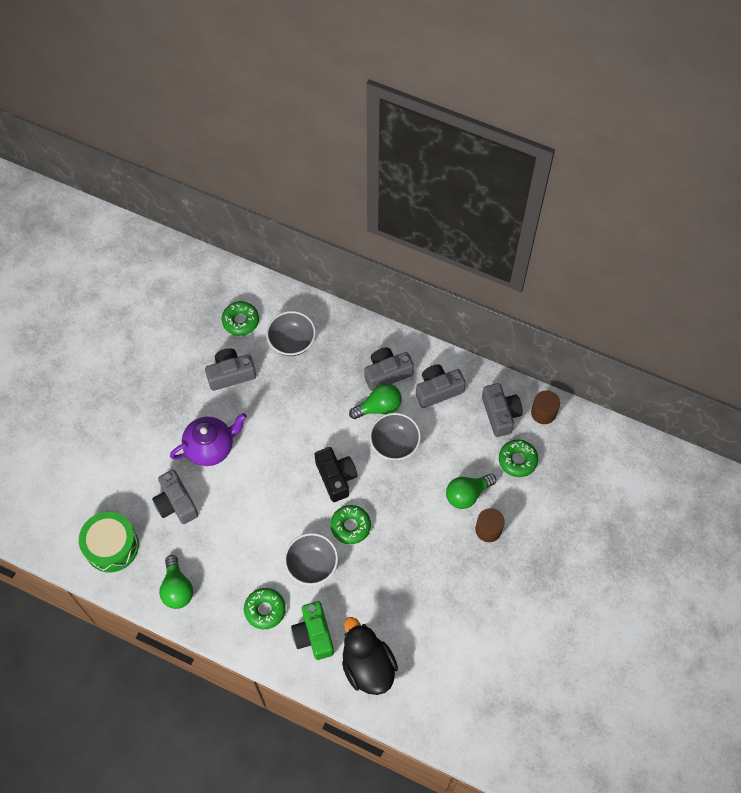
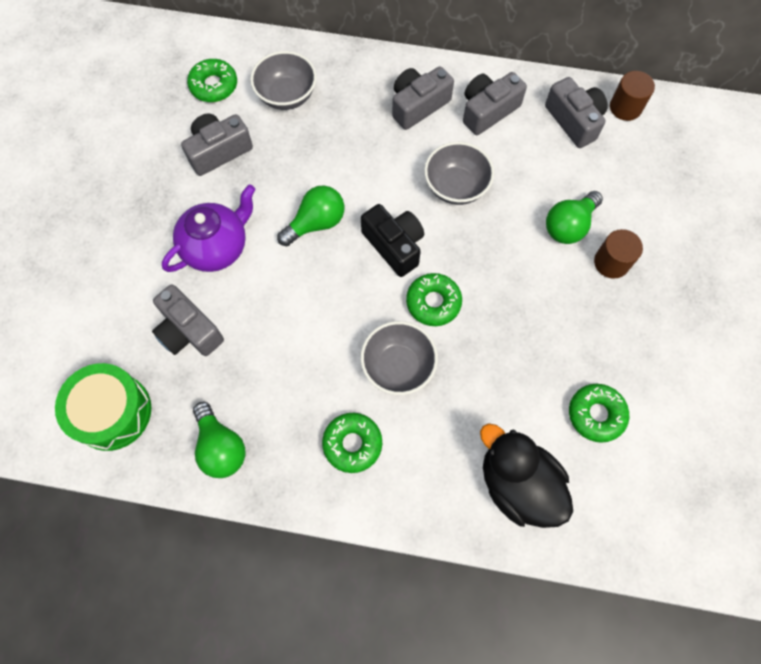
camera: 15 degrees left, 5 degrees up
green camera [291,601,334,660] -> none
green light bulb [349,383,402,419] -> green light bulb moved to [277,186,344,246]
green donut [499,440,538,477] -> green donut moved to [569,384,629,443]

